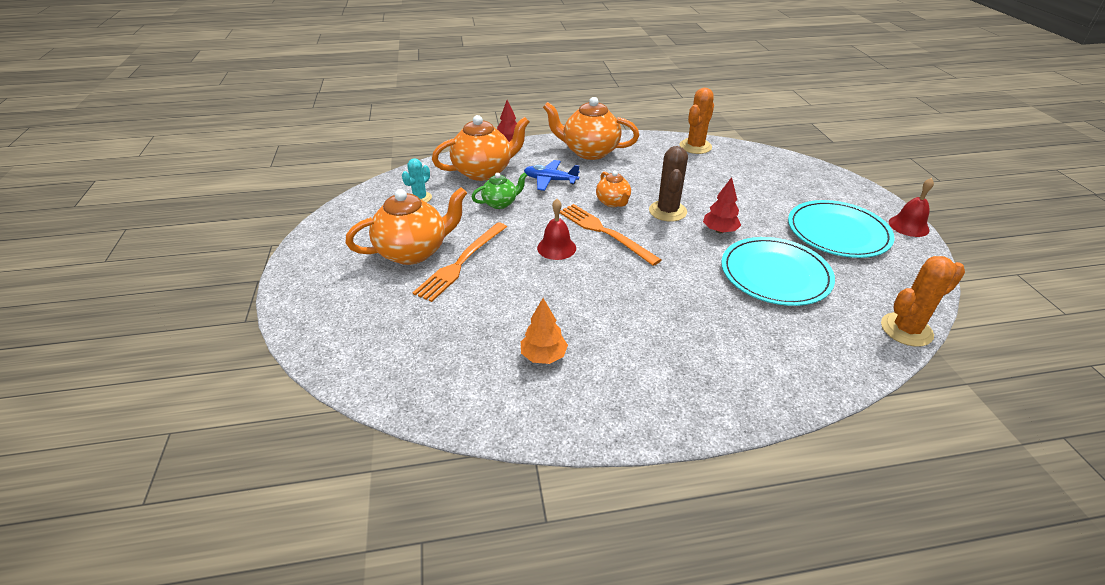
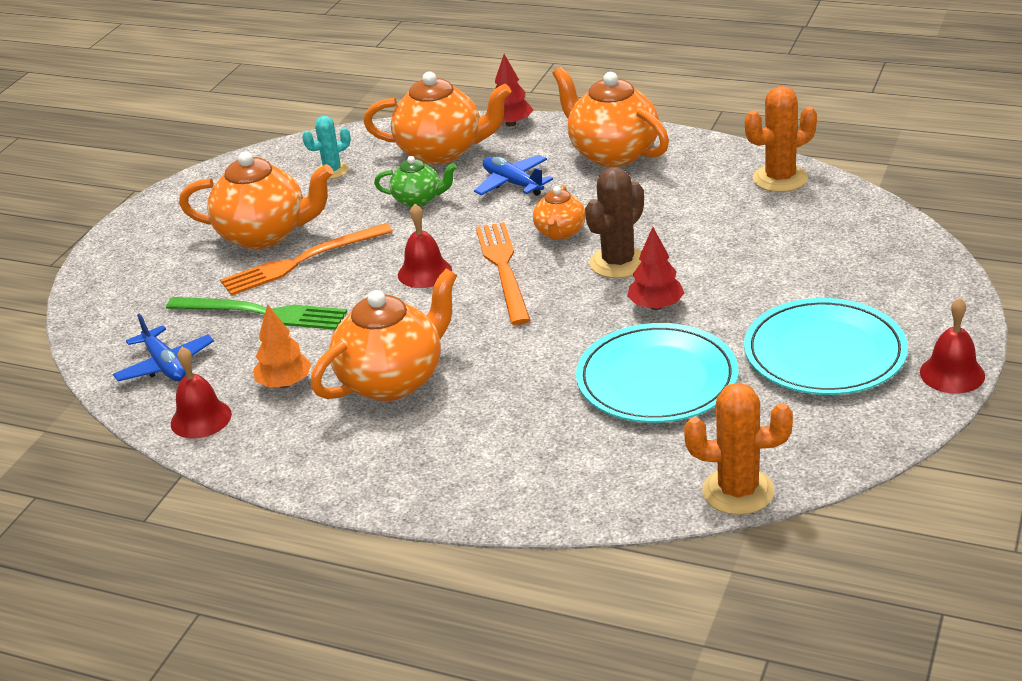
camera: 35 degrees right, 5 degrees down
none -> blue plane [113,313,214,381]
none -> green fork [166,297,347,330]
none -> red bell [171,347,232,439]
none -> orange teapot [311,269,457,401]

